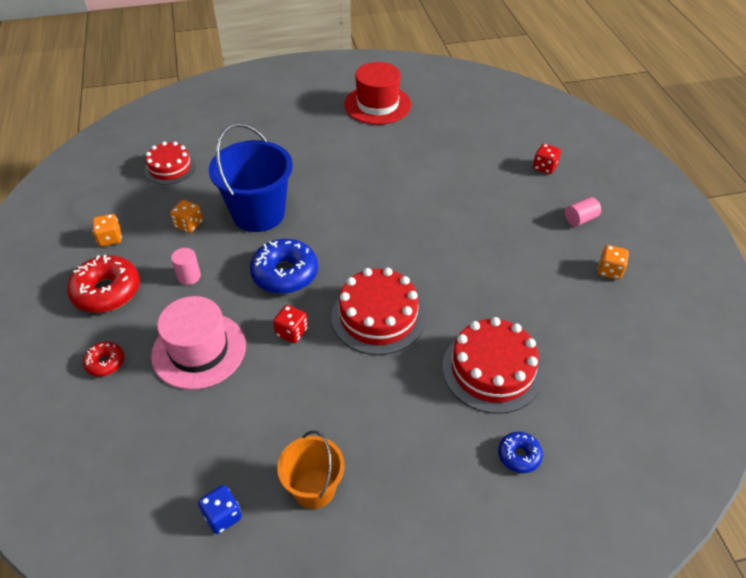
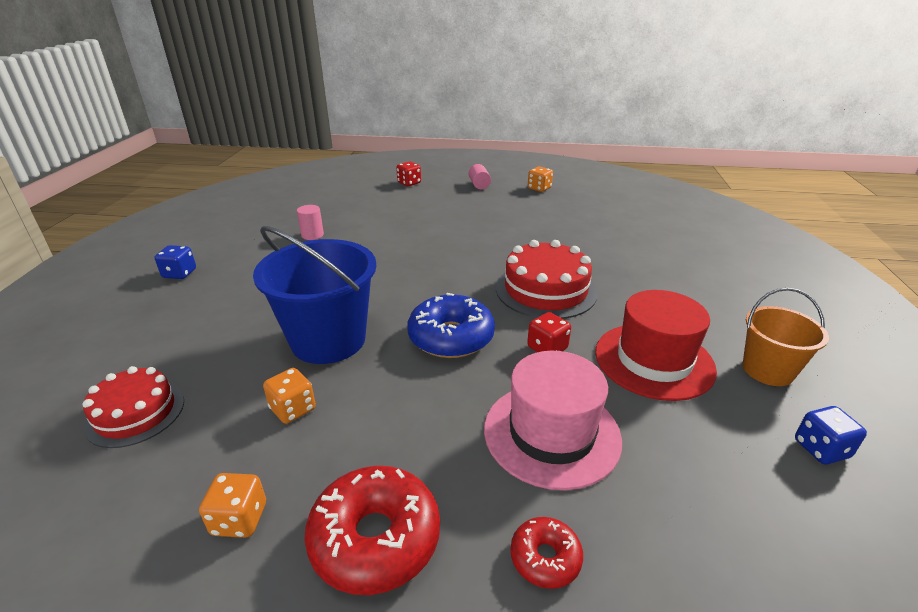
camera: 70 degrees left, 15 degrees down
pink cylinder [171,248,201,285] -> pink cylinder moved to [297,205,324,240]
red hat [344,62,411,125] -> red hat moved to [595,290,717,401]
red cake [442,317,543,414] -> none
blue donut [498,432,543,473] -> none
none -> blue dice [155,245,196,279]

